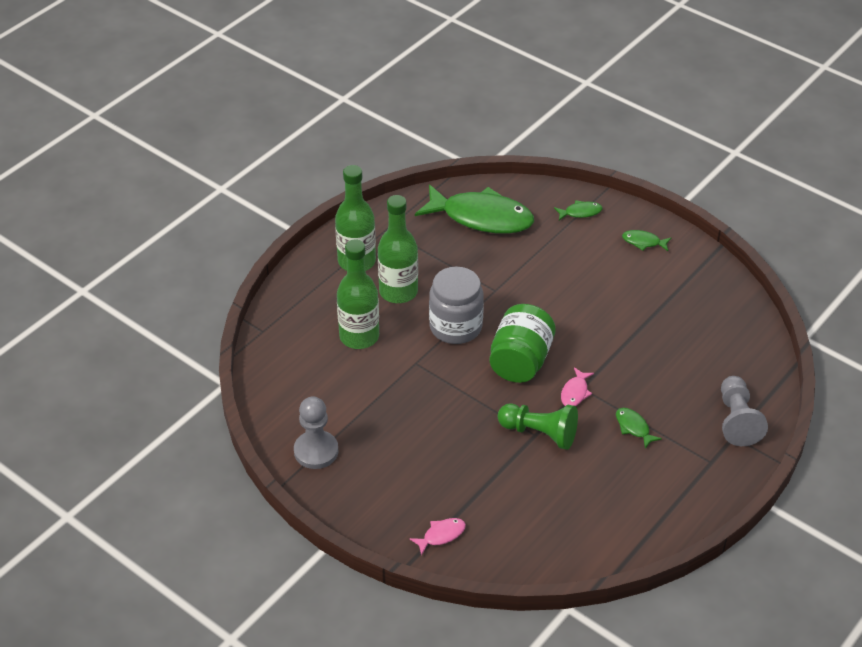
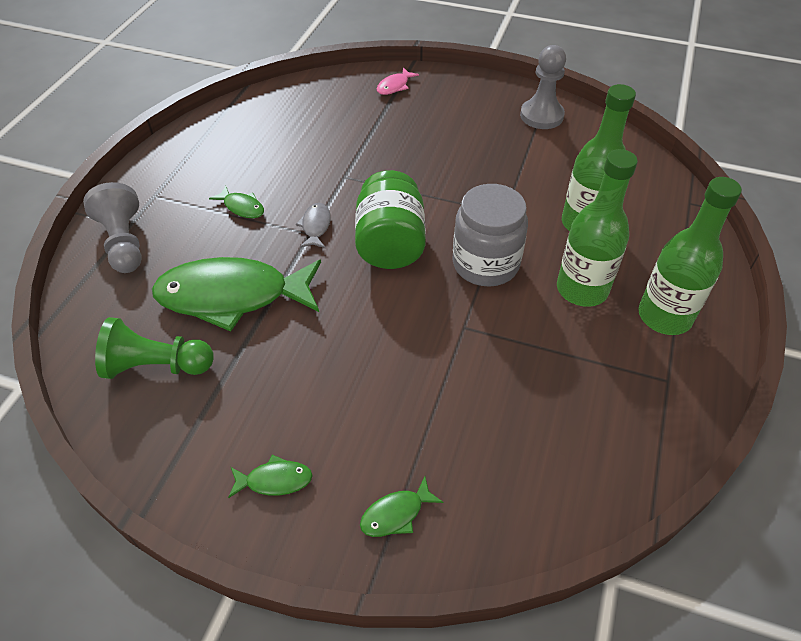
camera: 160 degrees right, 5 degrees up
green fish [415,184,534,234] -> green fish moved to [152,257,321,332]
green pawn [498,403,578,450] -> green pawn moved to [95,317,214,379]
pink fish [561,367,594,406] -> grey fish [296,203,331,248]

